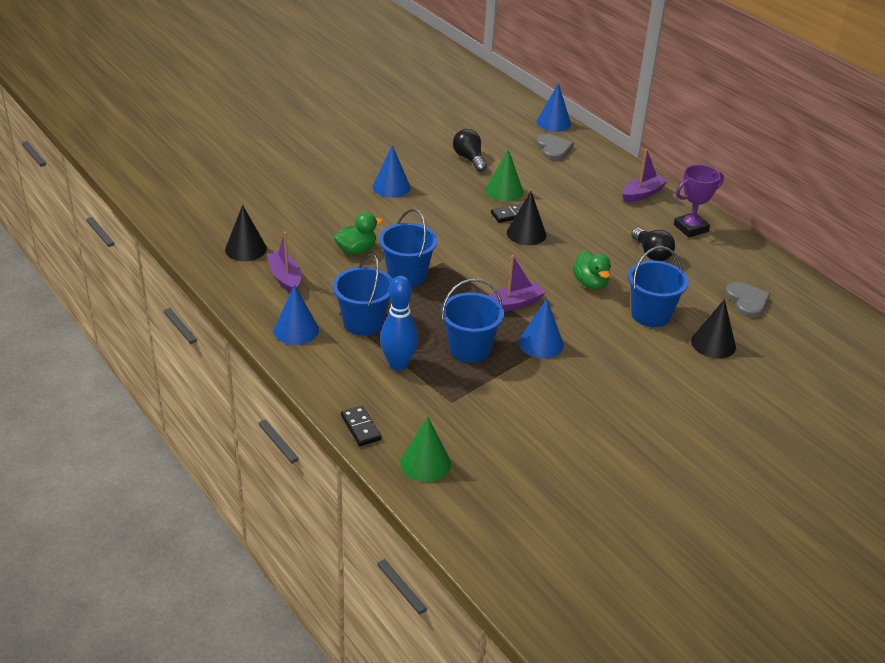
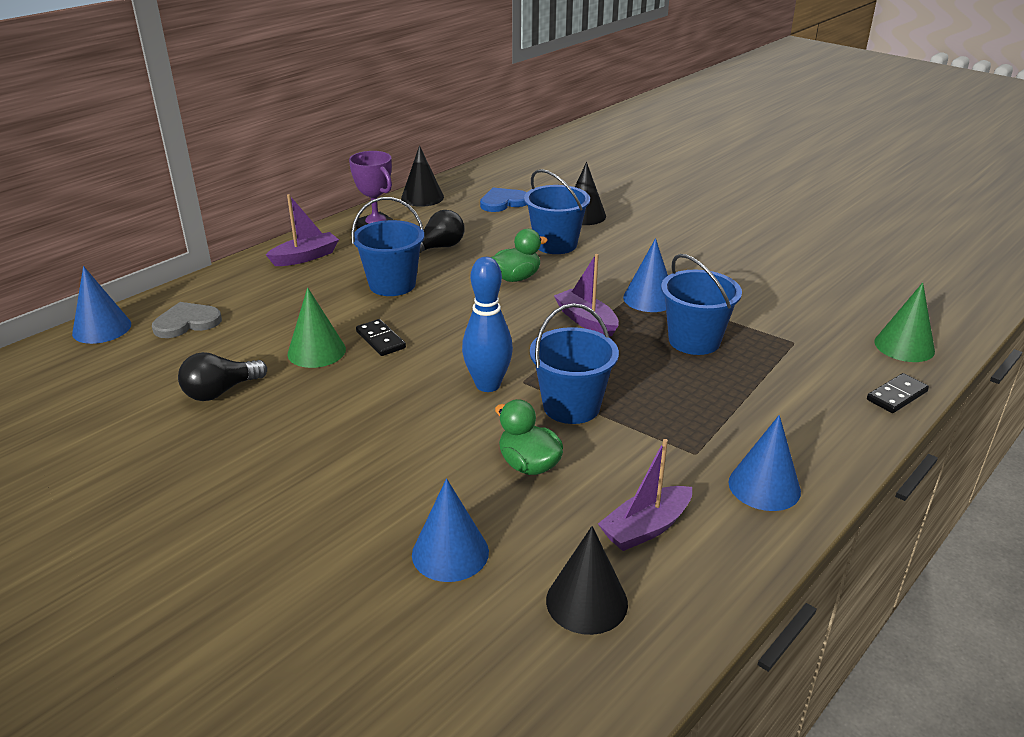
camera: 100 degrees left, 5 degrees down
blue bucket [333,254,393,336] -> blue bucket moved to [351,197,424,296]
blue cone [372,145,411,198] -> blue cone moved to [412,478,489,582]
blue bowling pin [380,276,418,371] -> blue bowling pin moved to [462,257,513,392]
black cone [507,191,546,245] -> black cone moved to [401,145,444,207]
purple boat [622,149,669,202] -> purple boat turned 105 degrees clockwise [266,194,339,266]
grey heart [725,282,770,318] -> blue heart [480,188,527,212]

